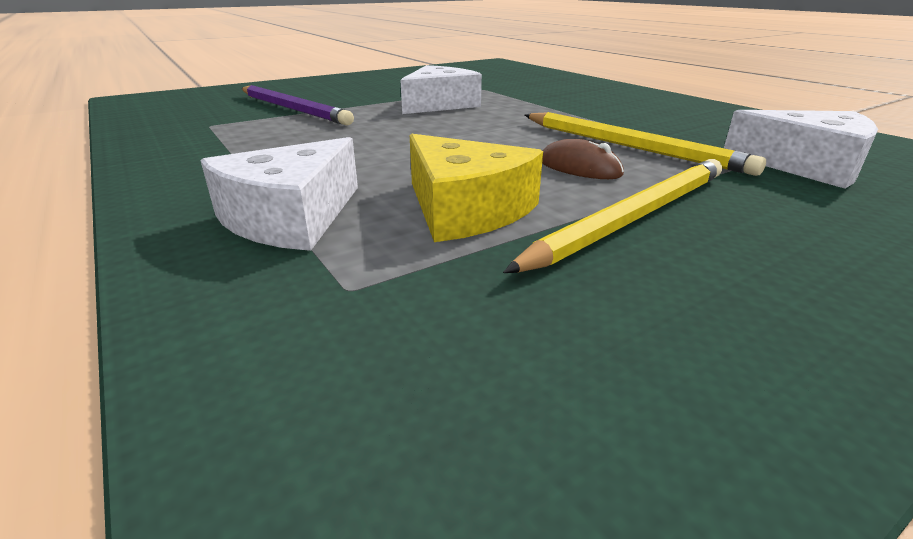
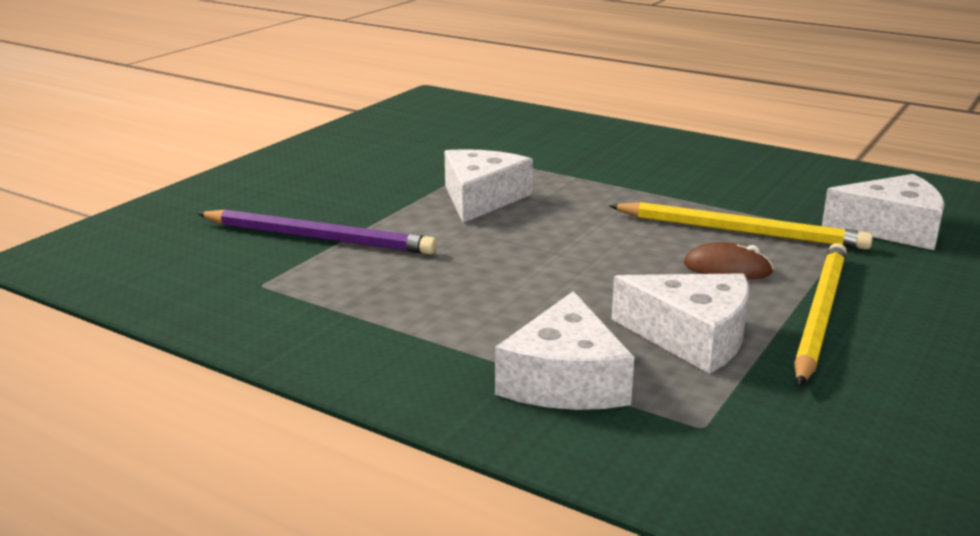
camera: 25 degrees left, 5 degrees down
yellow cheese [410,134,543,242] -> white cheese [612,273,749,374]

